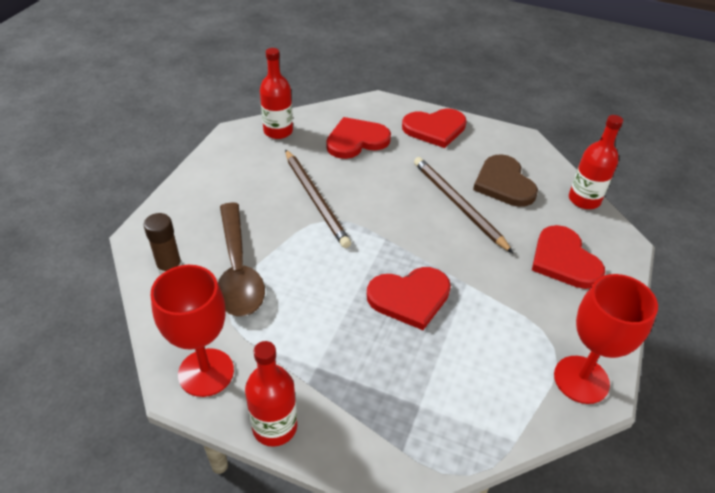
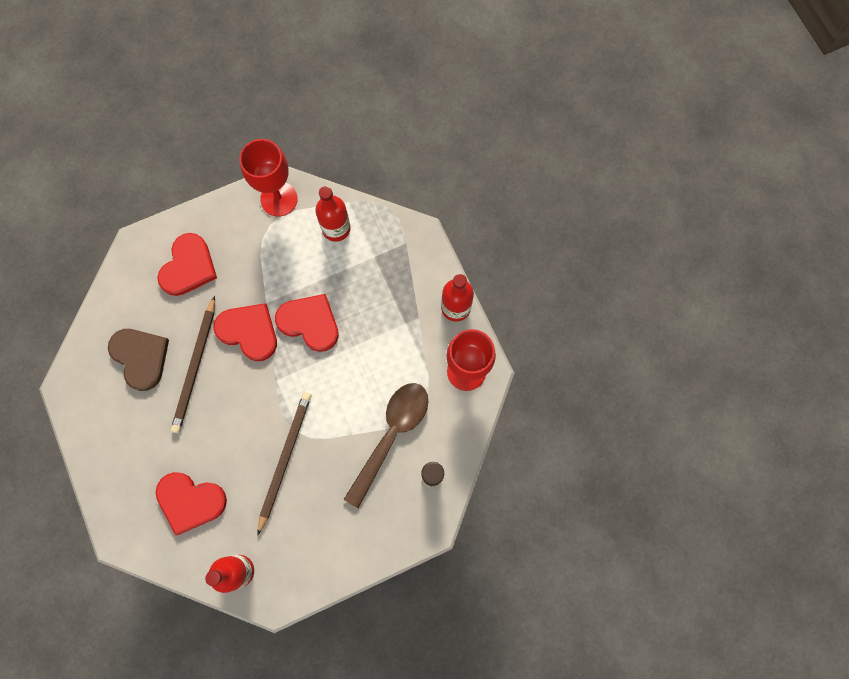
camera: 135 degrees left, 30 degrees up
red heart [402,109,467,148] -> red heart moved to [214,303,277,361]
brown heart [473,154,538,207] -> brown heart turned 60 degrees counterclockwise [108,329,169,391]
red bottle [569,115,623,209] -> red bottle moved to [315,186,351,242]

